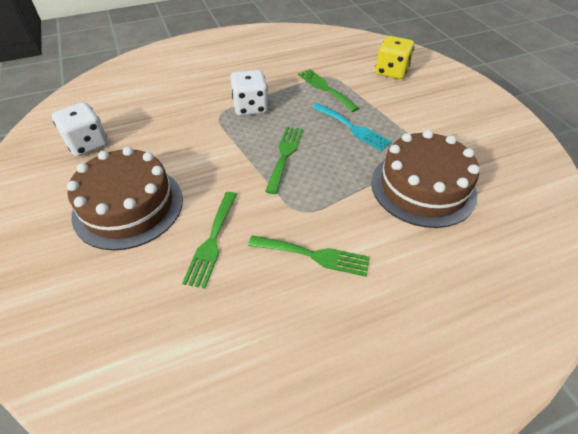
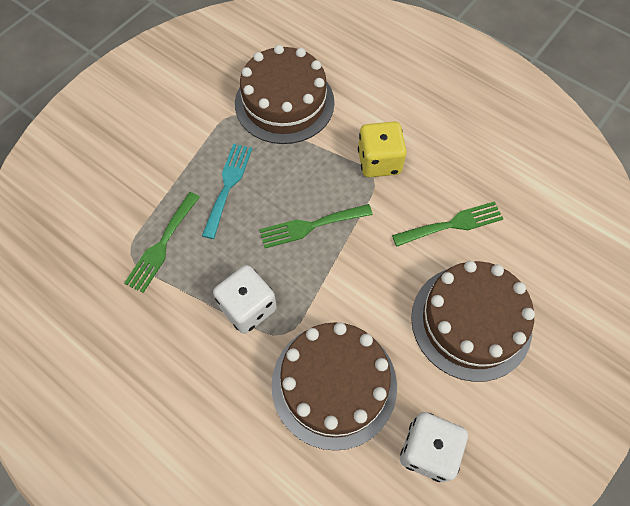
camera: 120 degrees left, 15 degrees up
green fork [248,235,370,277] -> none
yellow dice [375,36,414,79] -> yellow dice moved to [358,121,407,178]
none -> brown cake [271,322,397,451]

